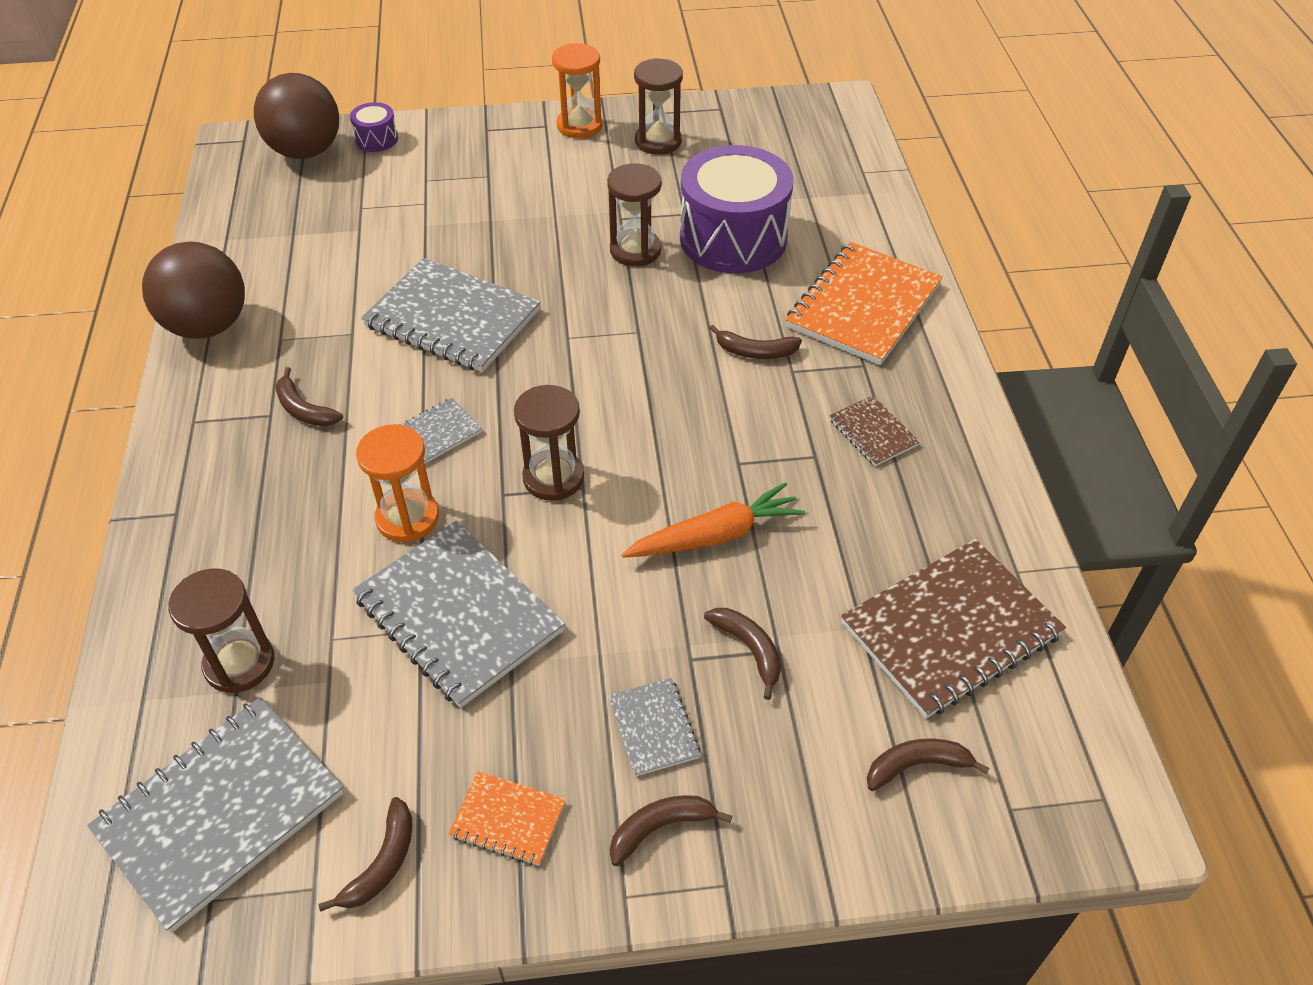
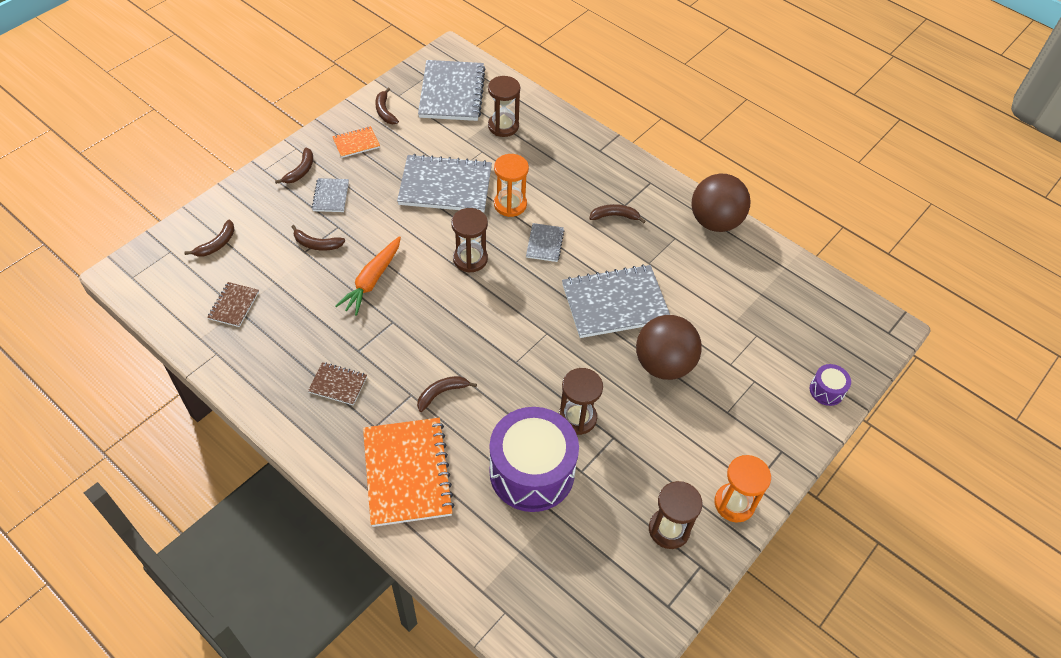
camera: 135 degrees right, 5 degrees up
brown ball [254,73,339,159] -> brown ball moved to [636,315,702,380]
grey notebook [608,678,700,777] -> grey notebook turned 60 degrees clockwise [312,178,349,212]
brown notebook [841,539,1066,718] -> brown notebook [207,282,259,327], size x0.48

